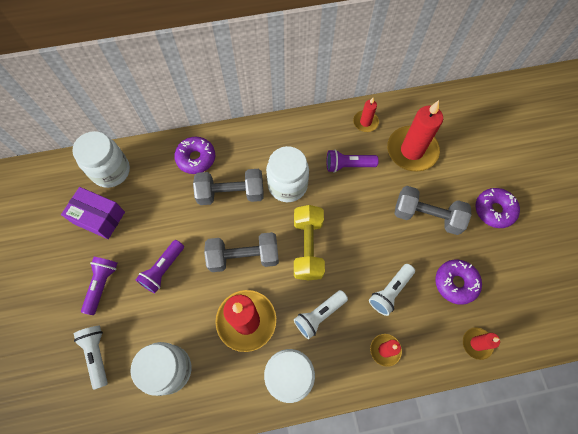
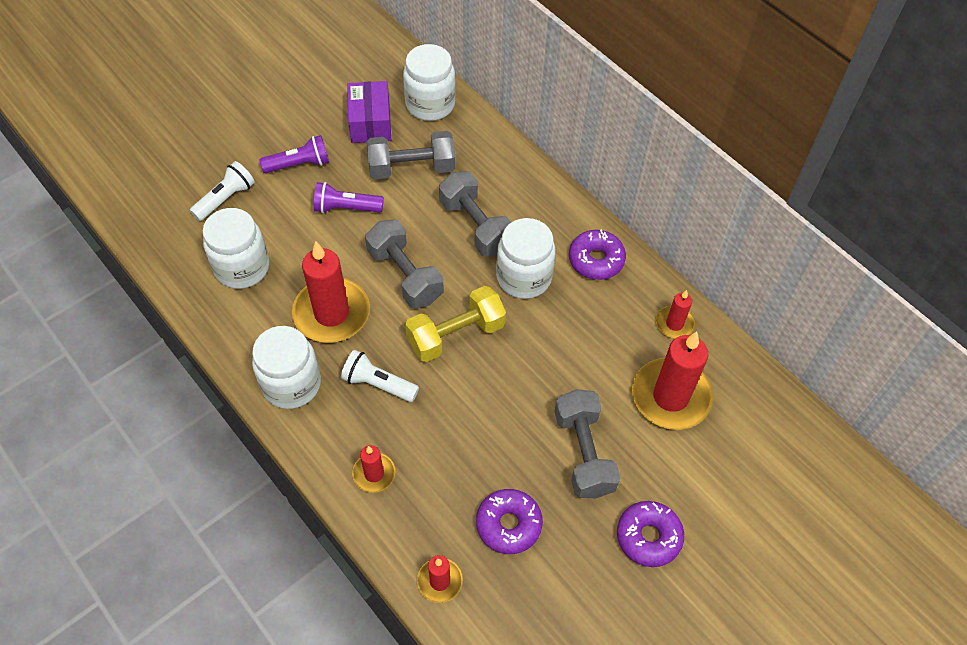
camera: 60 degrees right, 10 degrees down
purple donut [174,137,215,174] -> purple donut moved to [569,230,626,280]
purple flashlight [326,149,379,173] -> none
white flashlight [369,264,415,316] -> none
none -> grey dumbbell [366,131,455,179]

